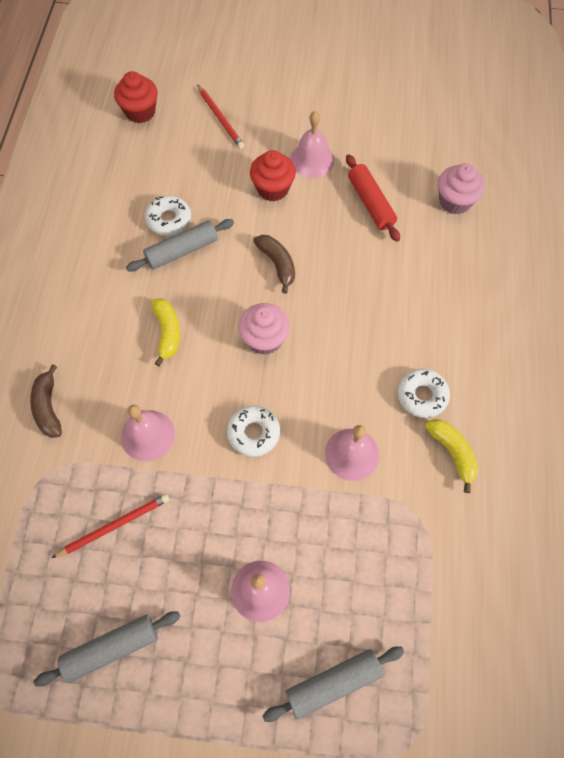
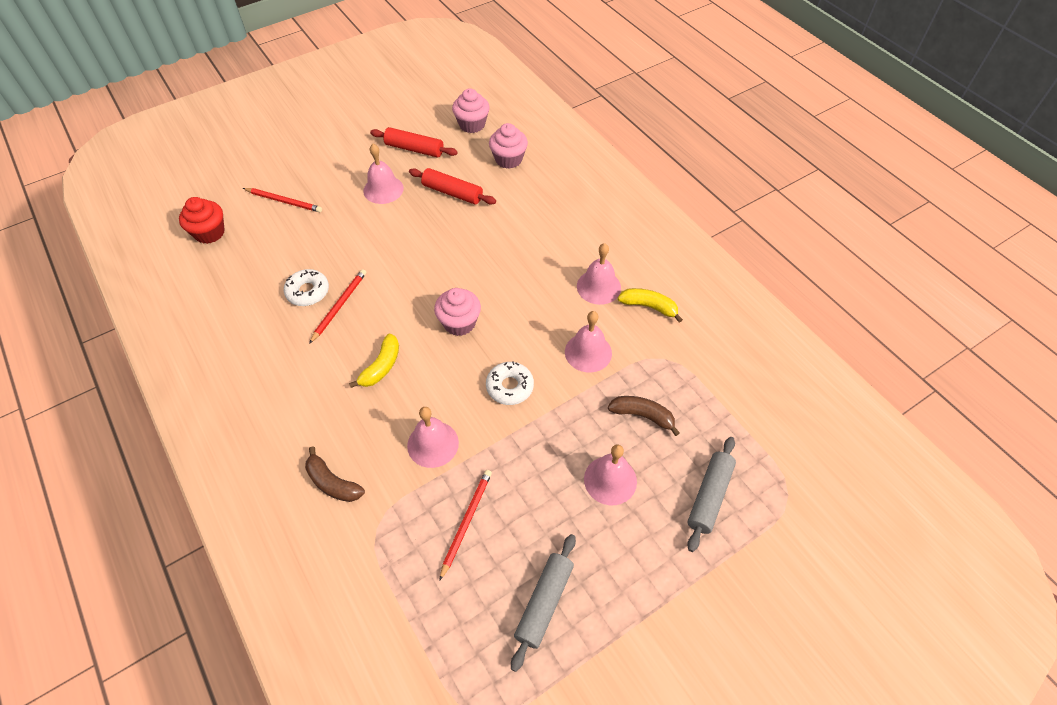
camera: 40 degrees left, 10 degrees down
grey rolling pin [126,219,234,272] -> red pencil [309,269,366,344]
yellow banana [152,298,180,366] -> yellow banana turned 75 degrees clockwise [349,334,399,388]
red cupcake [250,150,296,202] -> none
brown banana [253,235,295,294] -> brown banana moved to [608,396,680,436]
white donut [398,369,450,418] -> pink bell [577,243,621,305]
none -> red rolling pin [370,127,458,157]
none -> pink cupcake [452,88,490,133]

